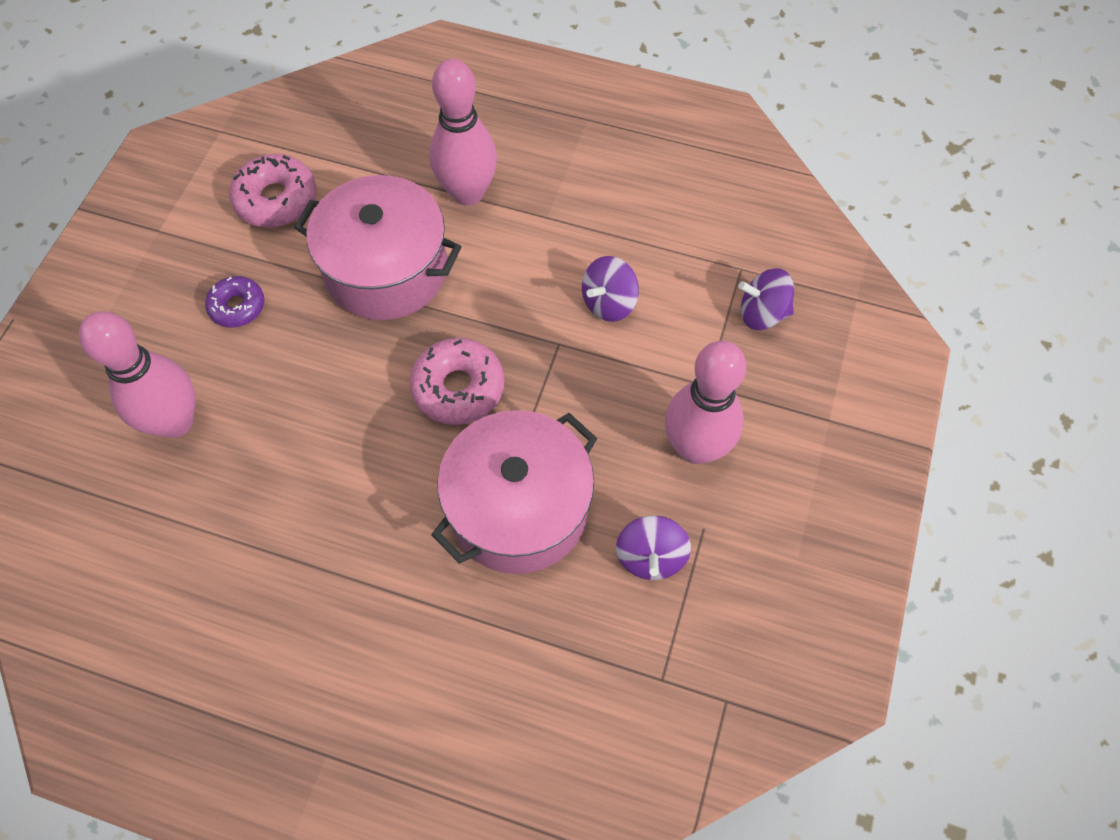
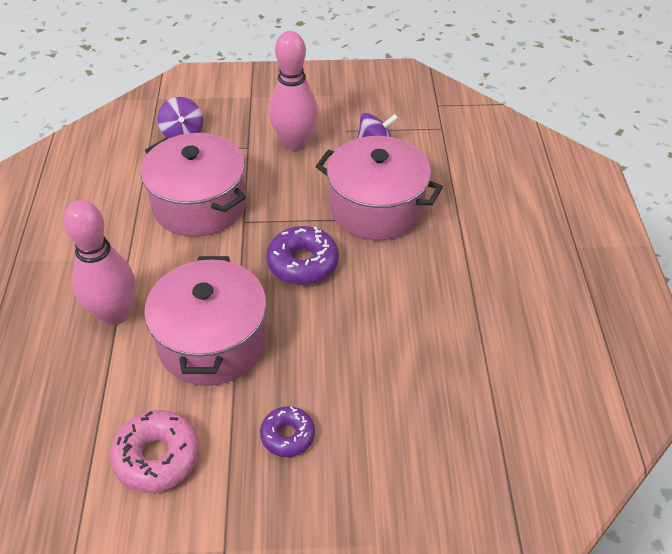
camera: 110 degrees left, 15 degrees down
pink bowling pin [79,312,195,438] -> none
pink donut [410,338,505,425] -> purple donut [266,226,339,285]
purple spinning top [582,256,639,322] -> pink pot [140,133,246,237]

